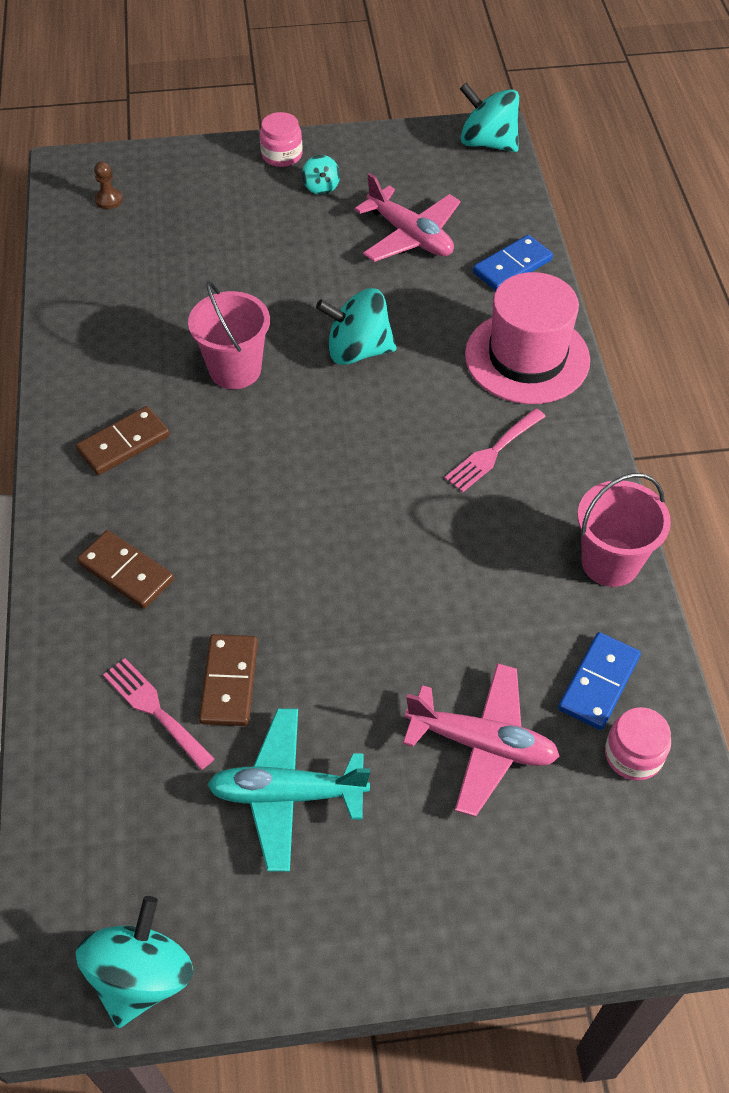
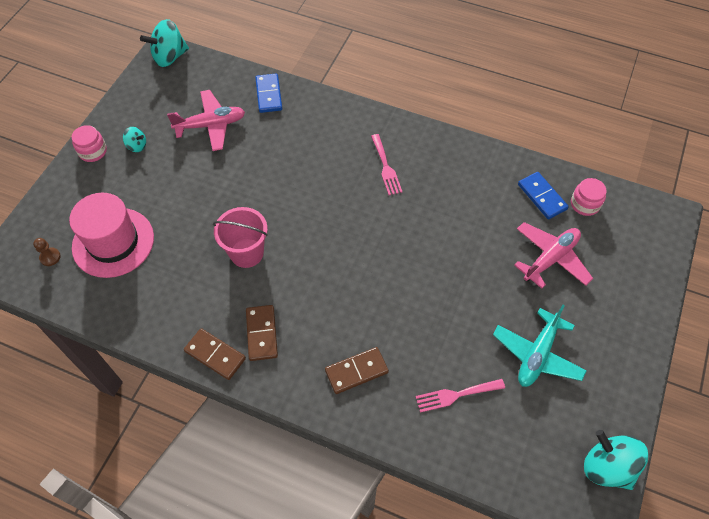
camera: 60 degrees left, 5 degrees up
brown domino [199,634,258,726] -> brown domino moved to [184,328,246,380]
turquoise spinning top [316,288,396,365] -> none
pink hat [465,272,590,404] -> pink hat moved to [69,193,154,278]
pink bucket [577,473,671,587] -> none

